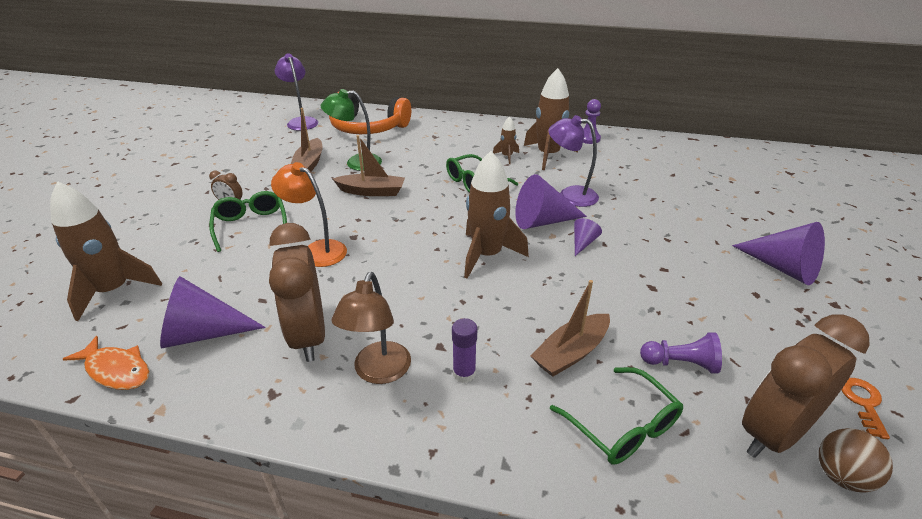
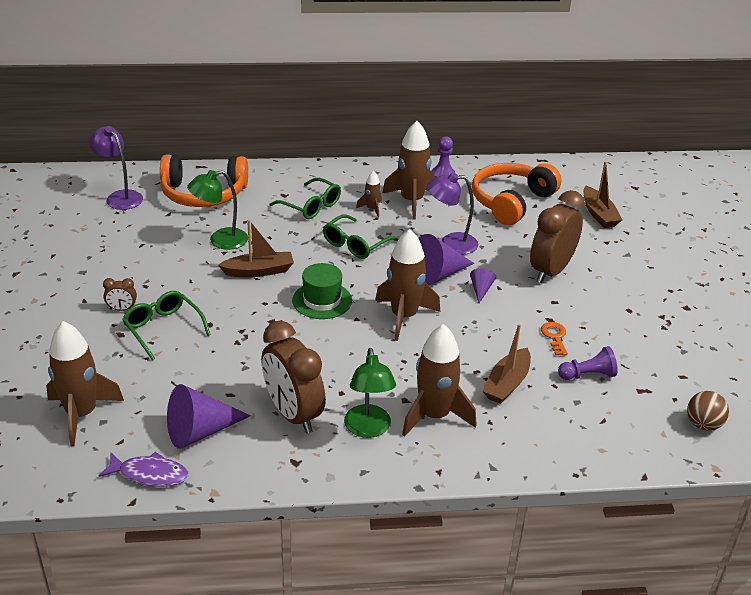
camera: 20 degrees left, 0 degrees up
orange fish [63,336,150,390] -> purple fish [98,452,189,487]
orange lamp [271,162,347,267] -> none
brown boat [291,108,323,172] -> brown boat moved to [583,161,622,228]
brown lamp [331,272,411,384] -> green lamp [344,348,396,438]
purple glue stick [452,318,477,383] -> brown rocket [402,324,477,437]
green glasses [550,367,683,464] -> green glasses moved to [269,178,341,219]
purple cone [732,222,825,285] -> none
brown clock [742,315,870,458] -> brown clock moved to [530,190,585,283]
orange key [842,378,890,439] -> orange key moved to [541,322,568,356]
none -> green hat [292,263,352,319]
none -> orange headphones [472,163,561,225]

